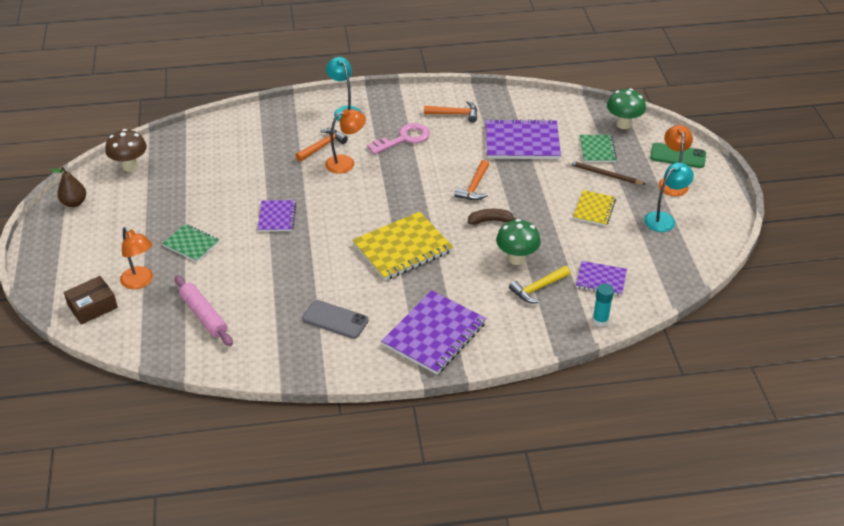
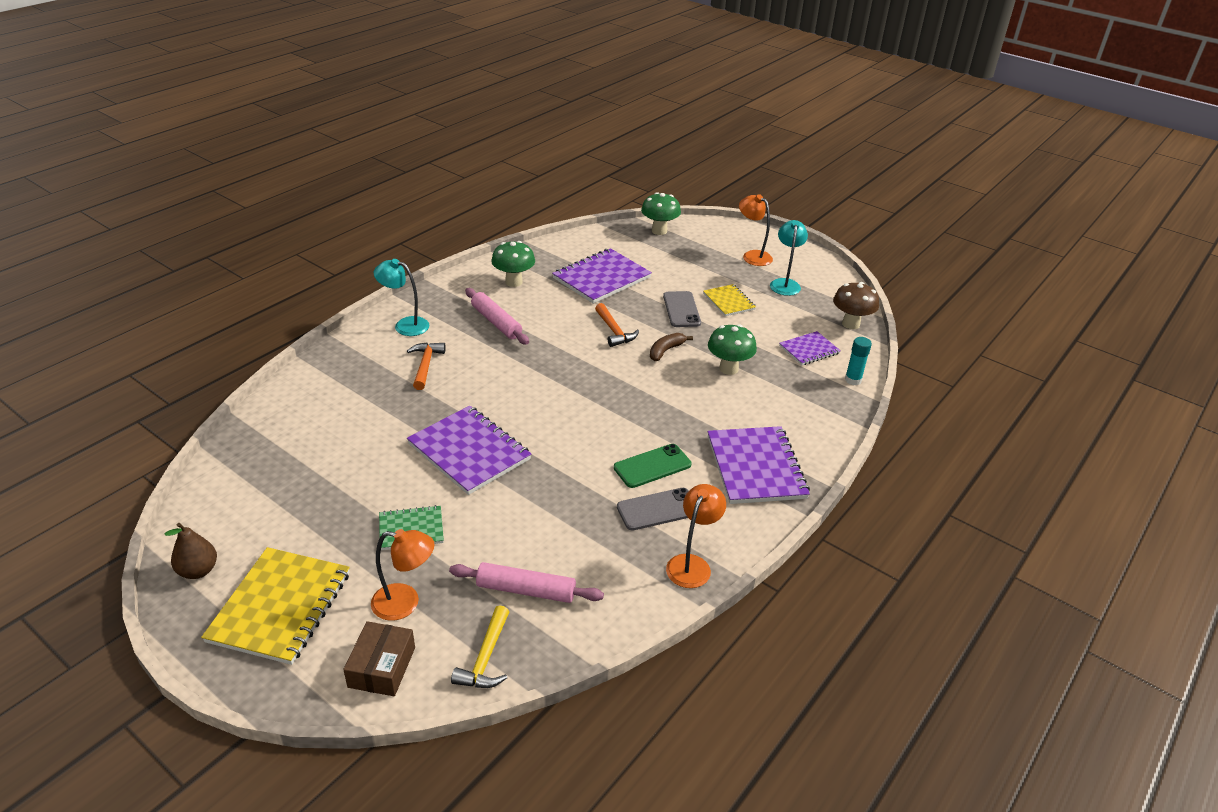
camera: 45 degrees left, 5 degrees down
brown mushroom [105,129,147,172] -> brown mushroom moved to [833,282,879,329]
purple notebook [258,200,296,232] -> purple notebook [407,406,531,495], size x1.79
orange lamp [325,109,366,174] -> orange lamp moved to [666,484,726,588]
yellow notebook [352,212,453,281] -> yellow notebook moved to [201,547,350,665]
pink key [367,123,430,155] -> pink rolling pin [465,288,529,345]
orange hammer [424,101,477,122] -> green mushroom [491,241,535,287]
yellow hammer [509,266,570,303] -> yellow hammer moved to [451,605,509,688]
brown pencil [568,160,645,184] -> none
green notebook [580,135,617,162] -> none
green phone [650,143,706,168] -> green phone moved to [614,444,692,488]
none -> grey phone [663,291,701,327]

